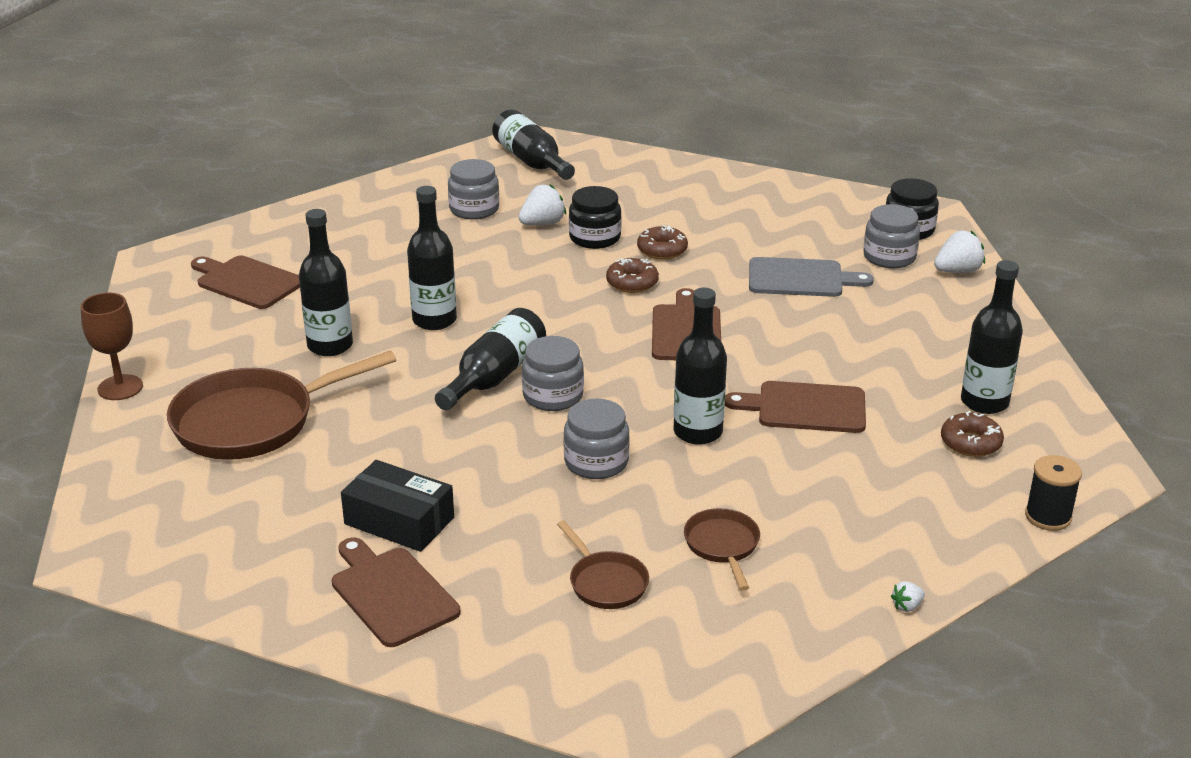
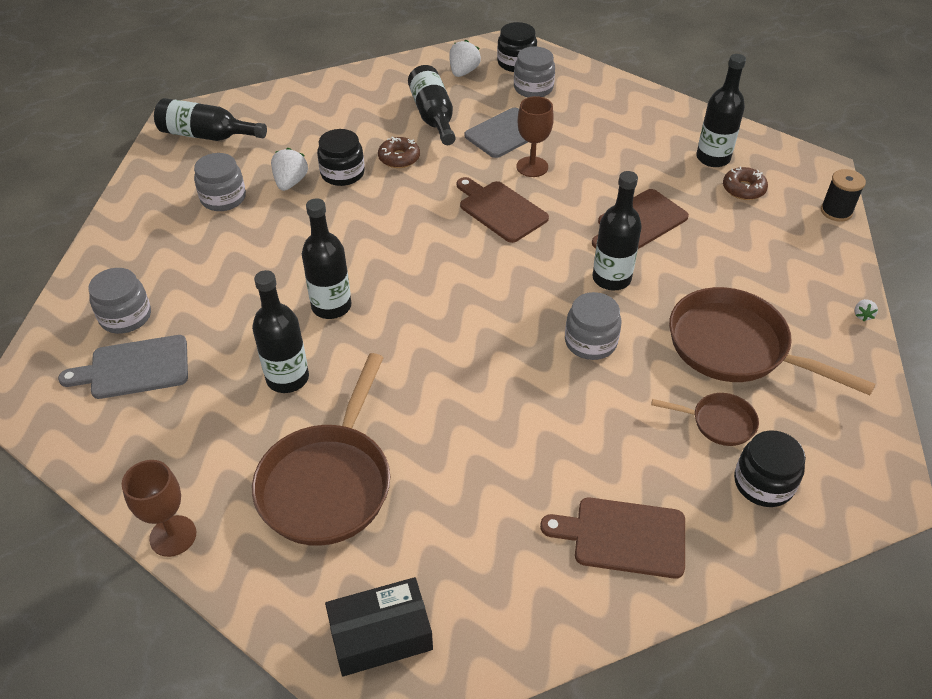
camera: 45 degrees left, 15 degrees up
brown cutting board [191,256,300,309] -> grey cutting board [58,335,188,399]
black box [341,460,454,552] -> black box moved to [325,577,433,676]
black bottle [435,308,546,410] -> black bottle moved to [408,65,456,145]
grey jar [522,336,584,411] -> grey jar moved to [88,268,151,334]
brown donut [606,258,659,293] -> none
brown pan [684,508,760,591] -> brown pan [669,287,876,395], size x2.03
white strawberry [934,231,985,273] -> white strawberry moved to [449,40,481,77]
none -> brown goblet [516,96,554,177]
none -> black jar [734,430,806,507]

